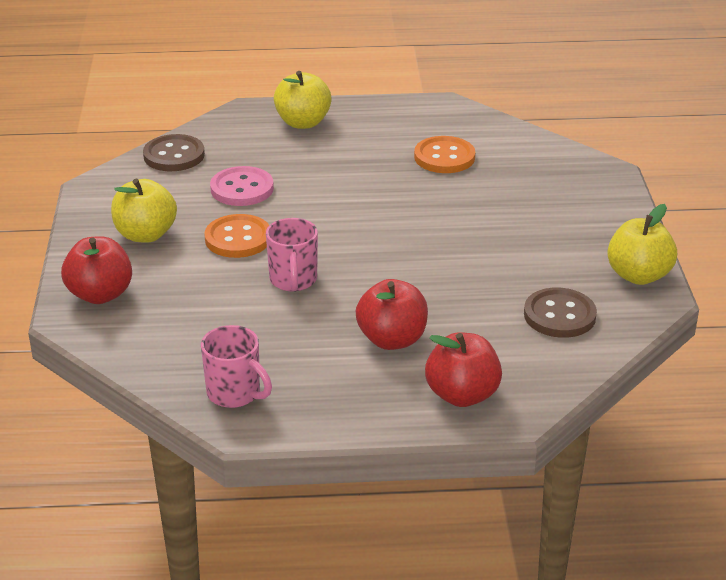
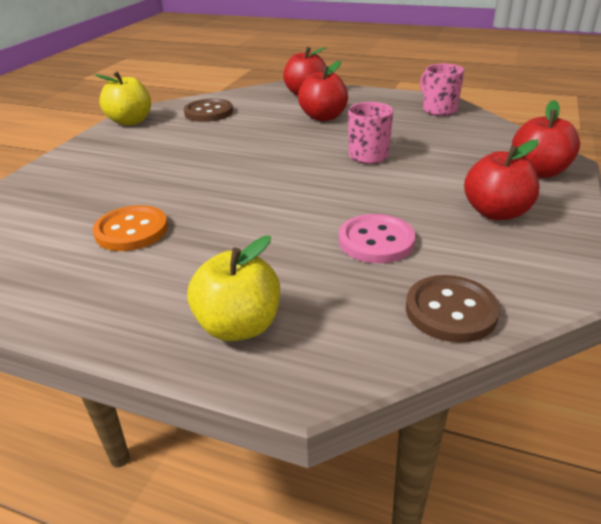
camera: 155 degrees left, 0 degrees up
yellow apple [111,179,177,243] -> red apple [464,140,540,220]
orange button [204,214,269,258] -> none

